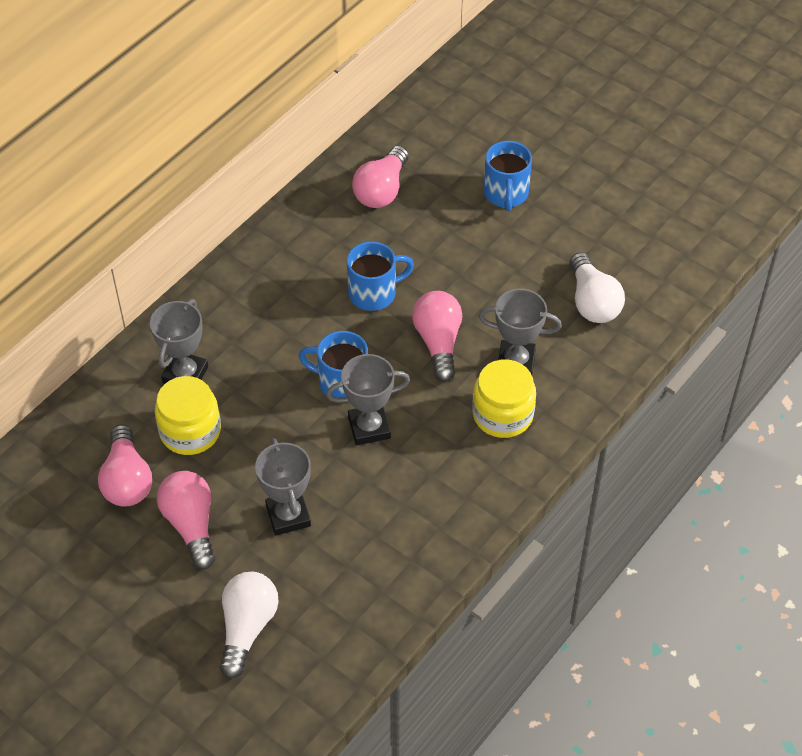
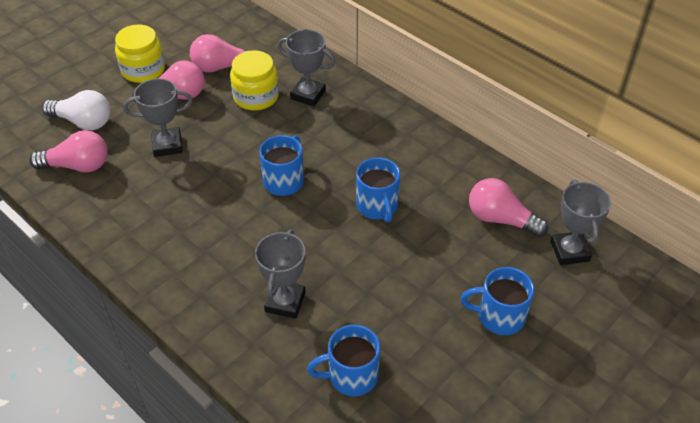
camera: 95 degrees right, 5 degrees down
grey trophy [326,354,410,445] -> grey trophy moved to [551,180,611,265]
pink light bulb [412,291,462,382] -> pink light bulb moved to [30,130,108,173]
yellow jar [472,359,536,438] -> yellow jar moved to [115,24,165,83]
white light bulb [569,252,625,323] -> blue mug [307,325,380,396]

